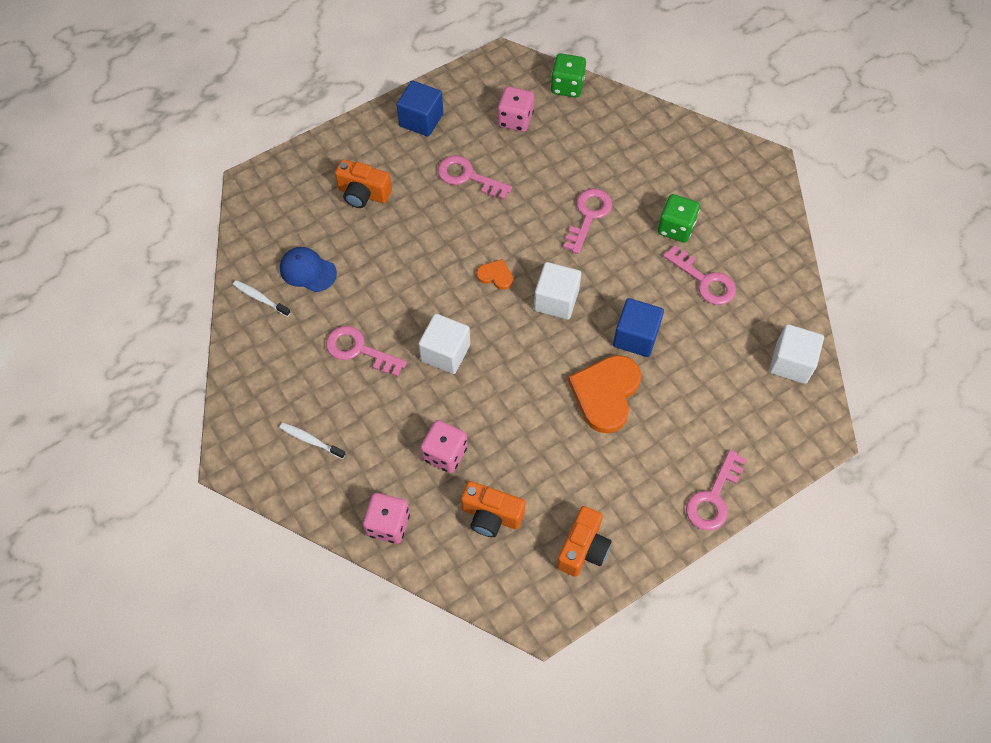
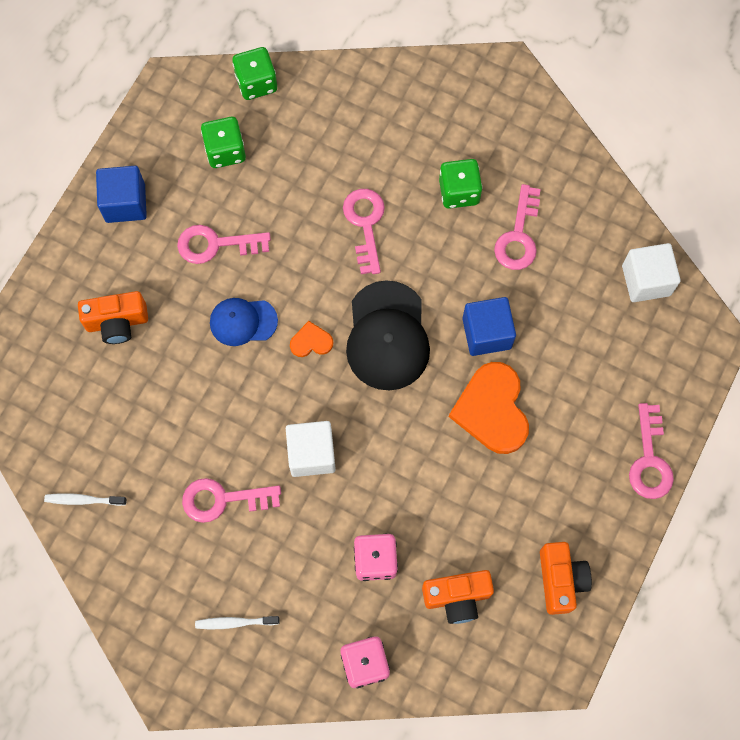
camera: 30 degrees left, 10 degrees up
blue cap [280,247,337,292] -> blue cap moved to [210,298,278,346]
pink dice [498,86,534,132] -> green dice [201,117,246,168]
white cube [534,262,581,320] -> black cap [346,280,430,391]
pink key [663,245,736,305] -> pink key turned 90 degrees clockwise [494,184,540,270]

